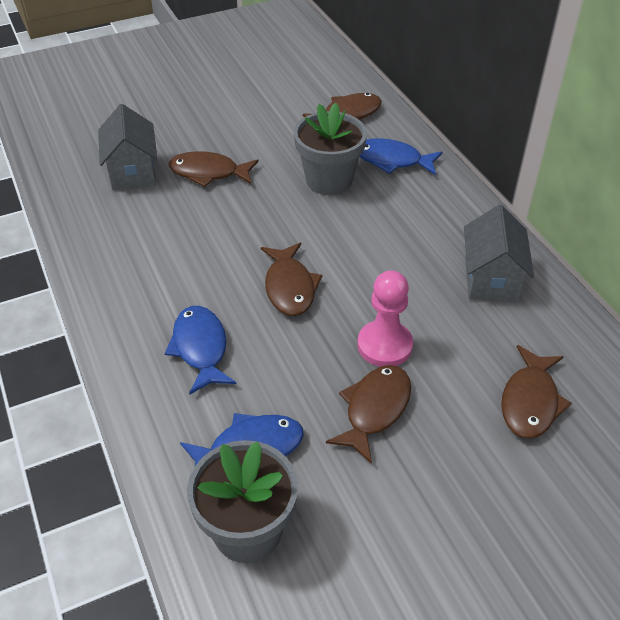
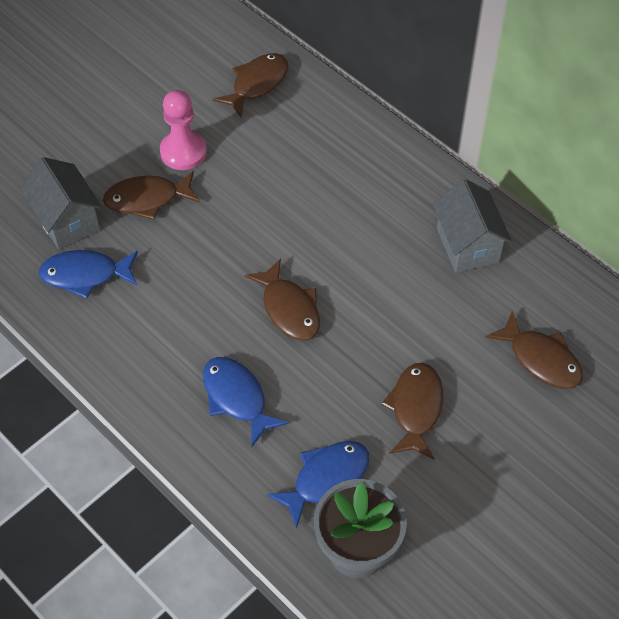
camera: 20 degrees left, 10 degrees up
grey flower pot [294,103,367,195] -> none
pink pawn [357,270,413,367] -> pink pawn moved to [160,90,207,170]
blue fish [360,139,442,175] -> blue fish moved to [38,250,138,299]
brown fish [501,345,572,438] -> brown fish turned 45 degrees counterclockwise [485,311,583,389]

